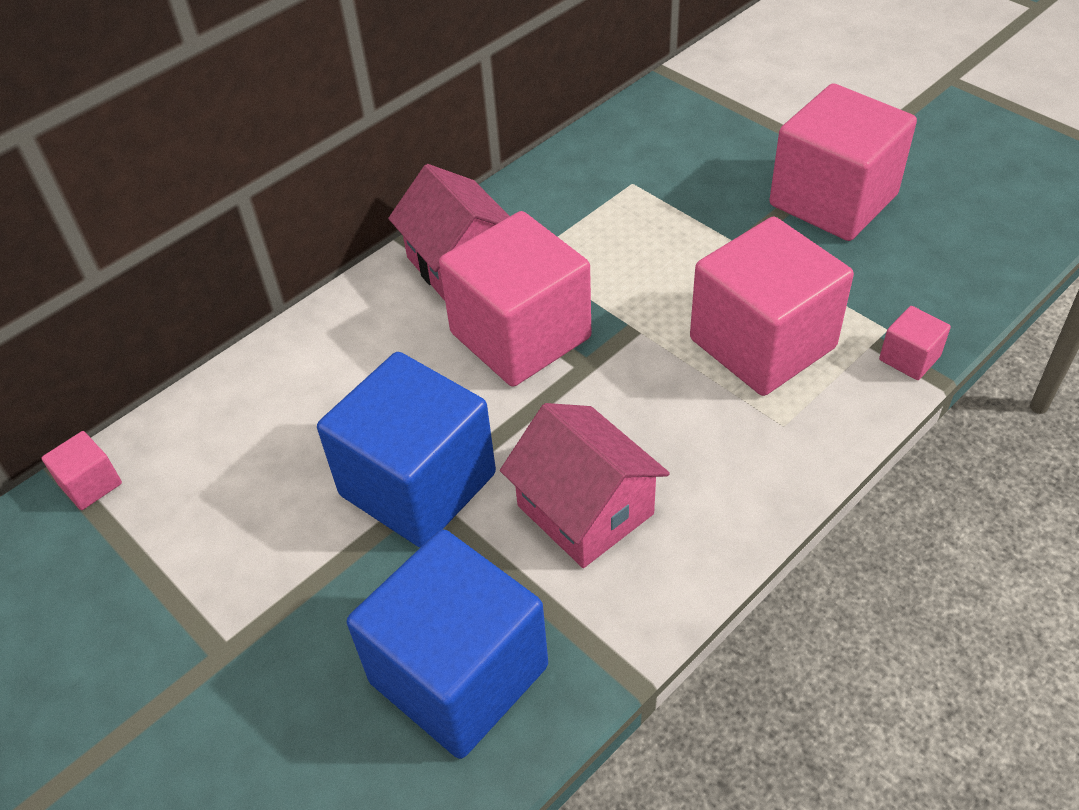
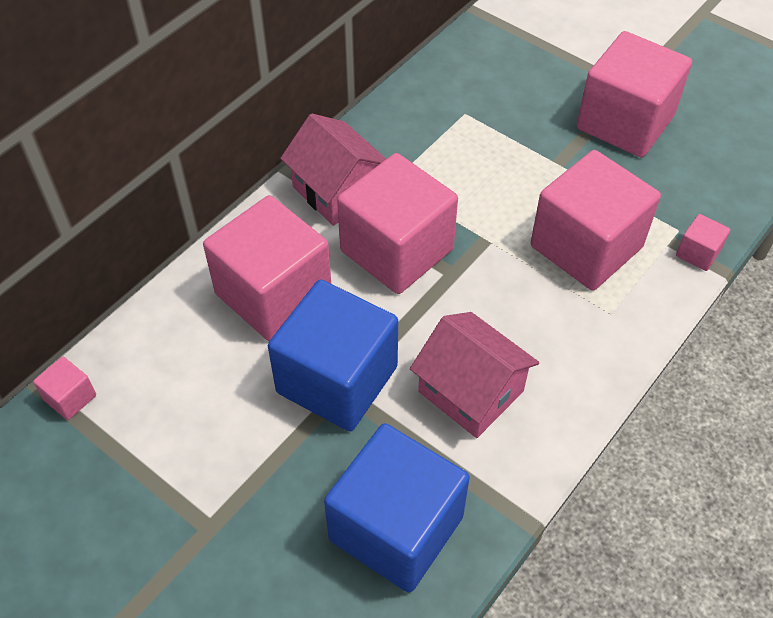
camera: 10 degrees left, 5 degrees up
none -> pink cube [203,195,331,341]

